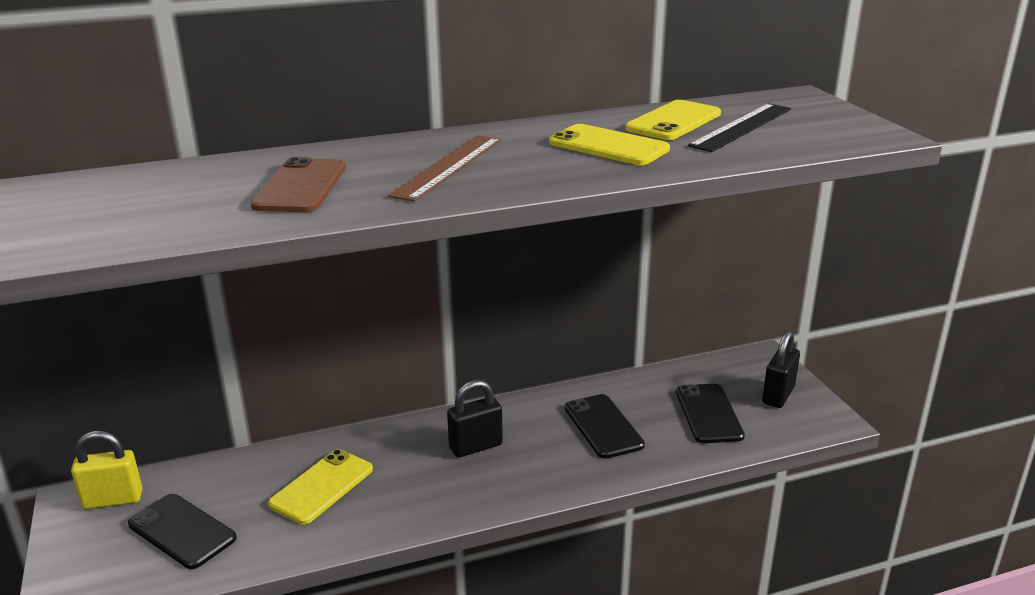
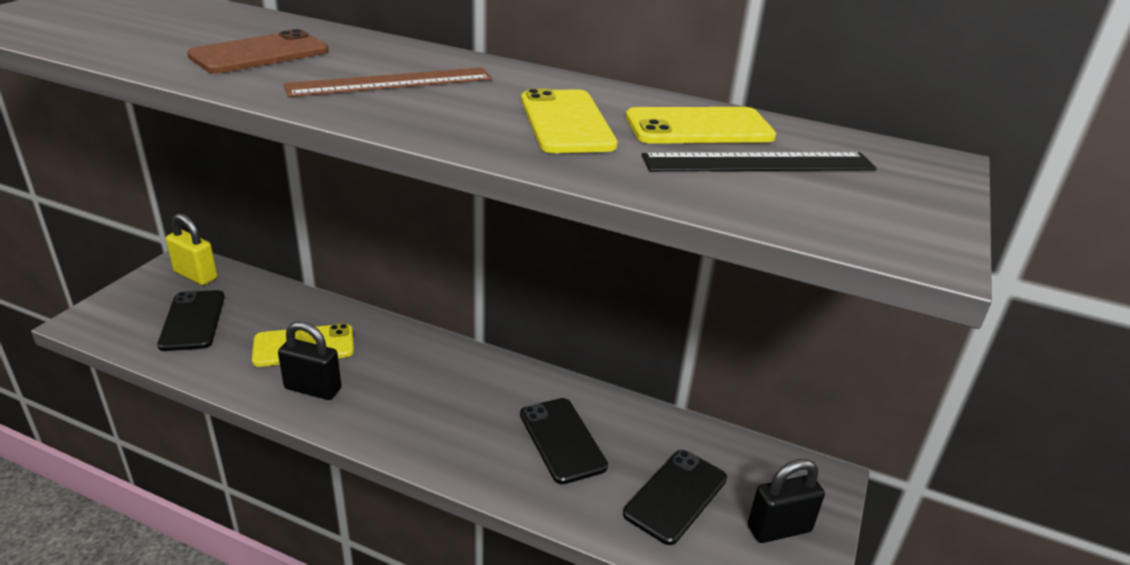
camera: 40 degrees right, 5 degrees up
black padlock [447,380,503,457] -> black padlock moved to [278,321,341,400]
black phone [565,394,645,459] -> black phone turned 45 degrees counterclockwise [520,398,608,484]

